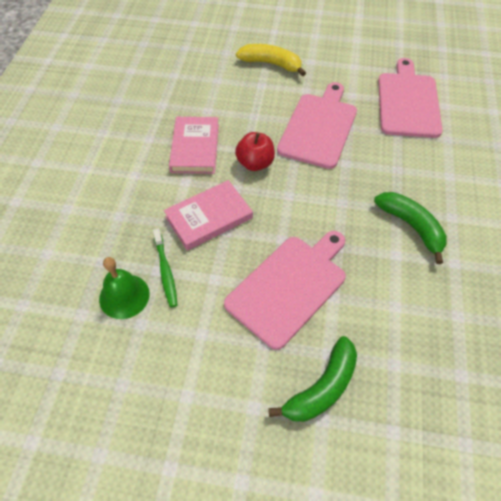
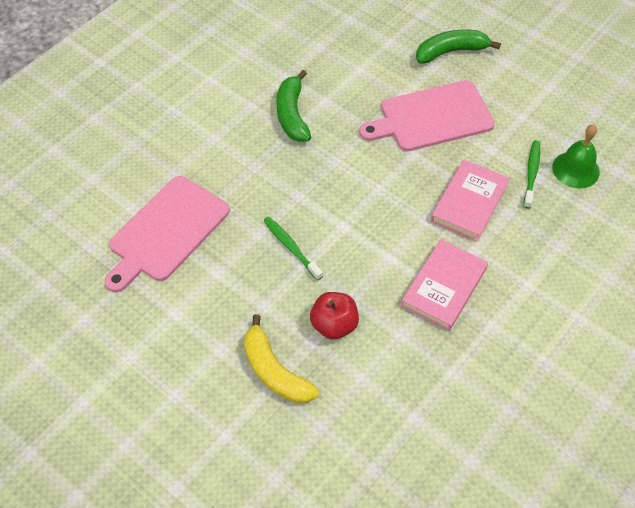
camera: 150 degrees left, 0 degrees up
pink book [164,180,253,250] -> pink book turned 60 degrees counterclockwise [430,160,510,242]
red apple [235,132,275,171] -> red apple moved to [310,292,359,340]
pink cutting board [277,82,357,169] -> green toothbrush [263,216,323,281]

